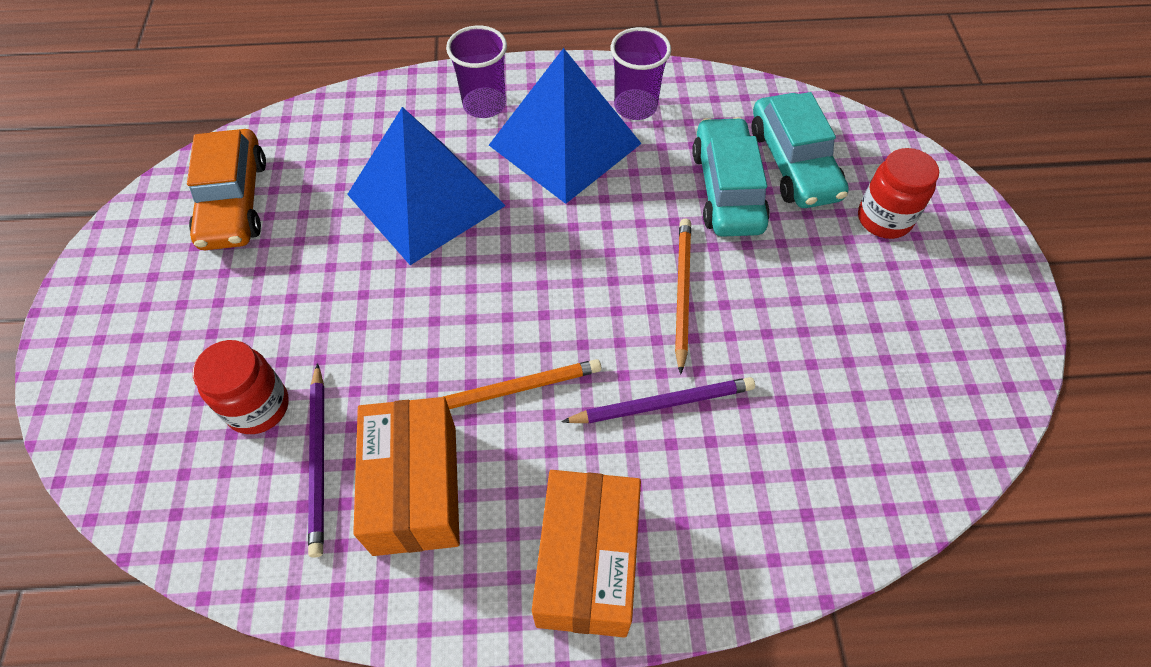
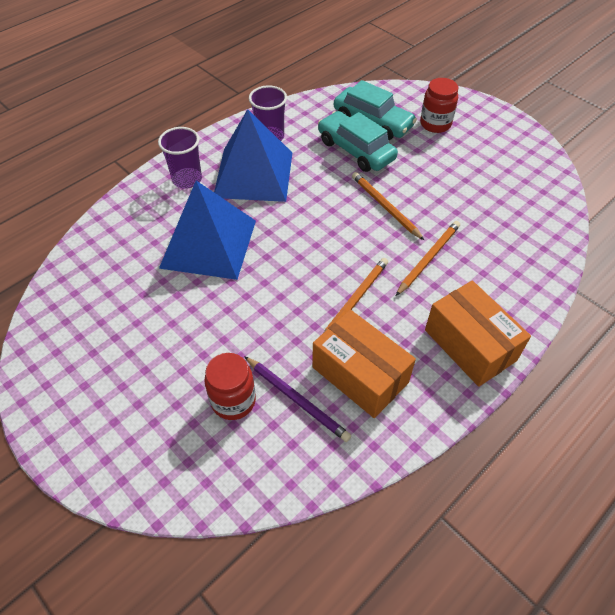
camera: 40 degrees left, 5 degrees down
orange car [187,129,266,250] -> none
purple pencil [561,377,755,424] -> orange pencil [396,221,460,296]

